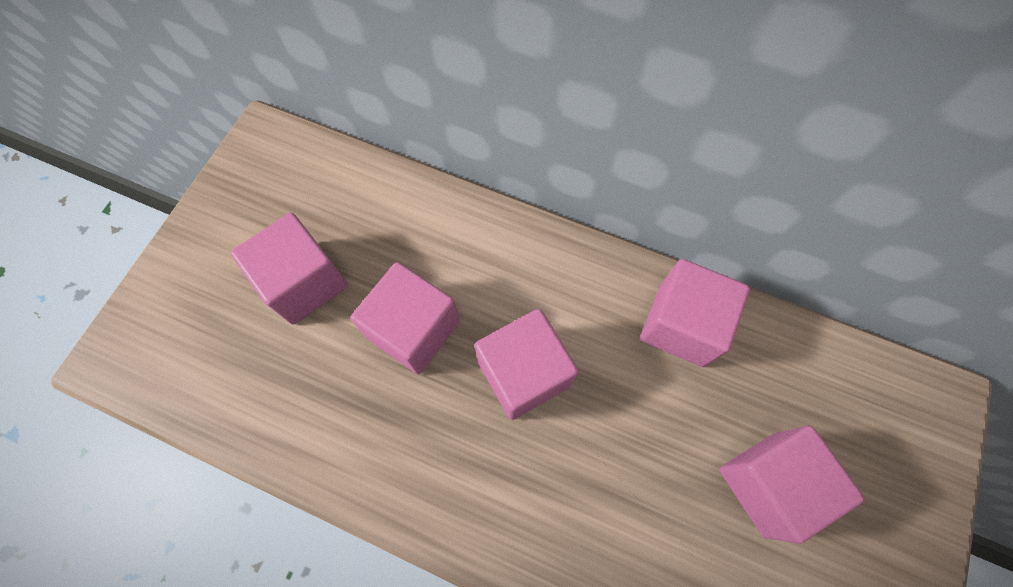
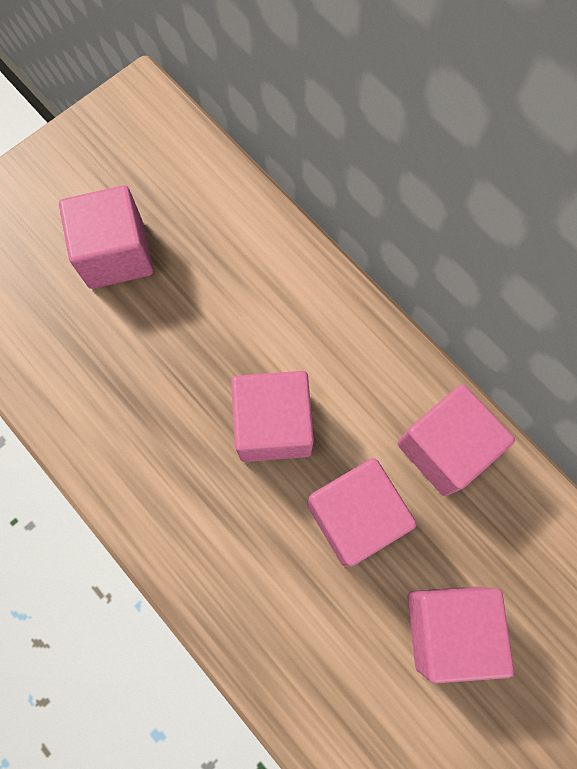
camera: 25 degrees right, 5 degrees up
pink cube [351,262,460,374] -> pink cube moved to [307,458,416,567]

